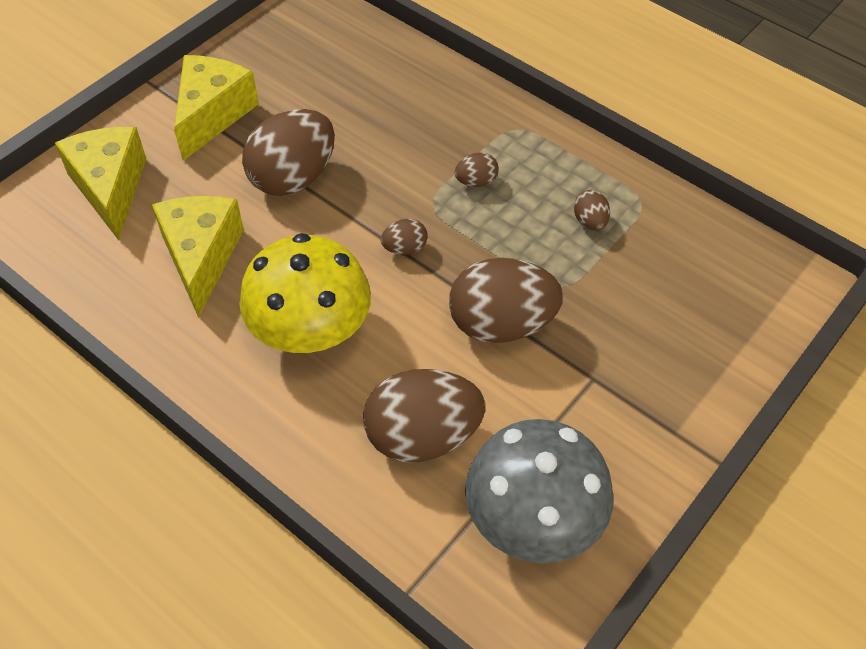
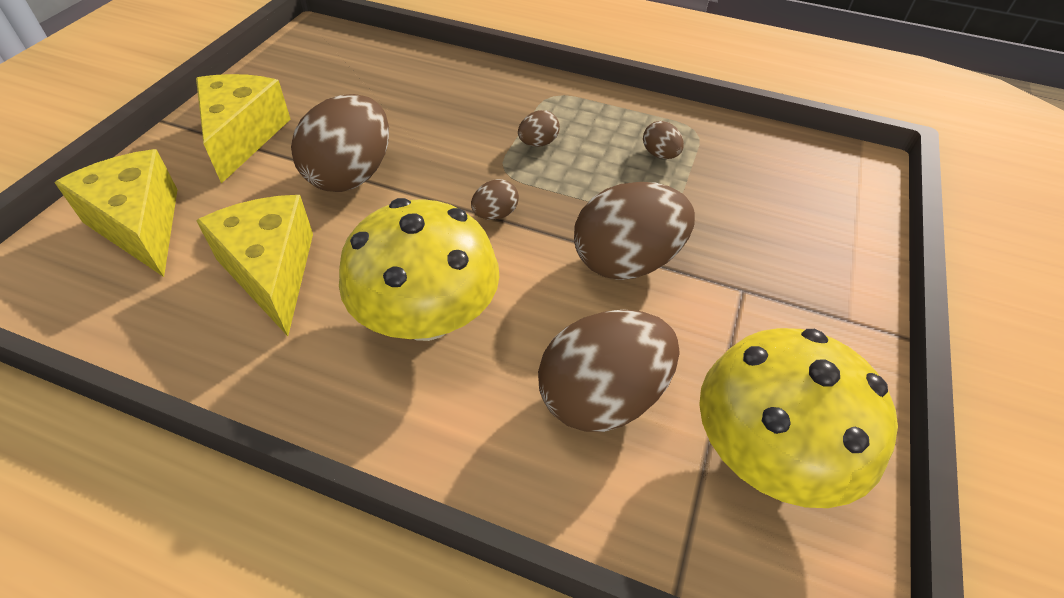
camera: 20 degrees left, 5 degrees down
grey mushroom [465,419,613,563] -> yellow mushroom [699,328,898,508]

